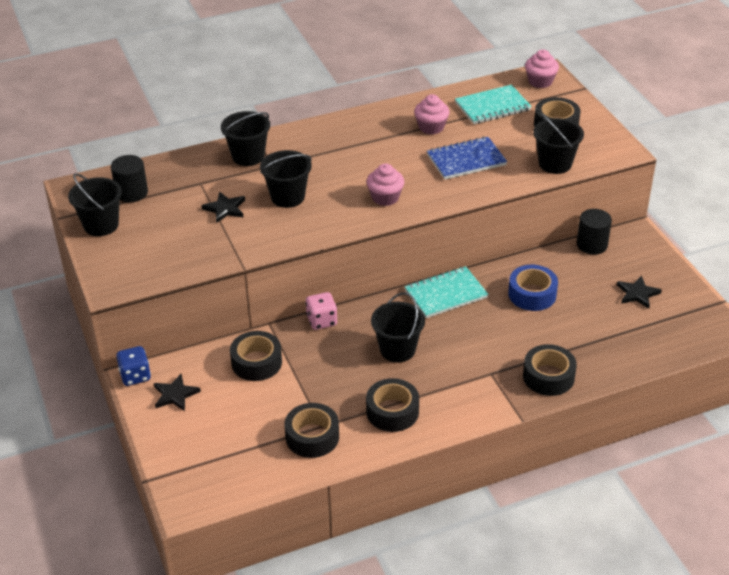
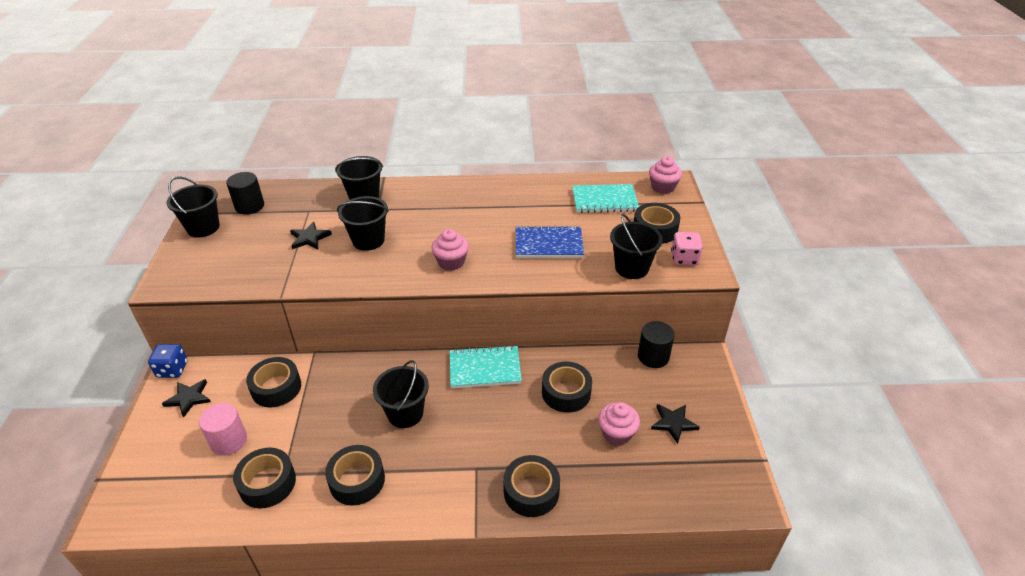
camera: 20 degrees right, 0 degrees up
pink dice [305,292,337,330] -> pink dice moved to [671,232,703,265]
pink cupcake [414,94,450,134] -> pink cupcake moved to [598,402,640,445]
blue tape [508,265,558,311] -> black tape [542,362,592,413]
none -> pink cylinder [199,403,247,456]

